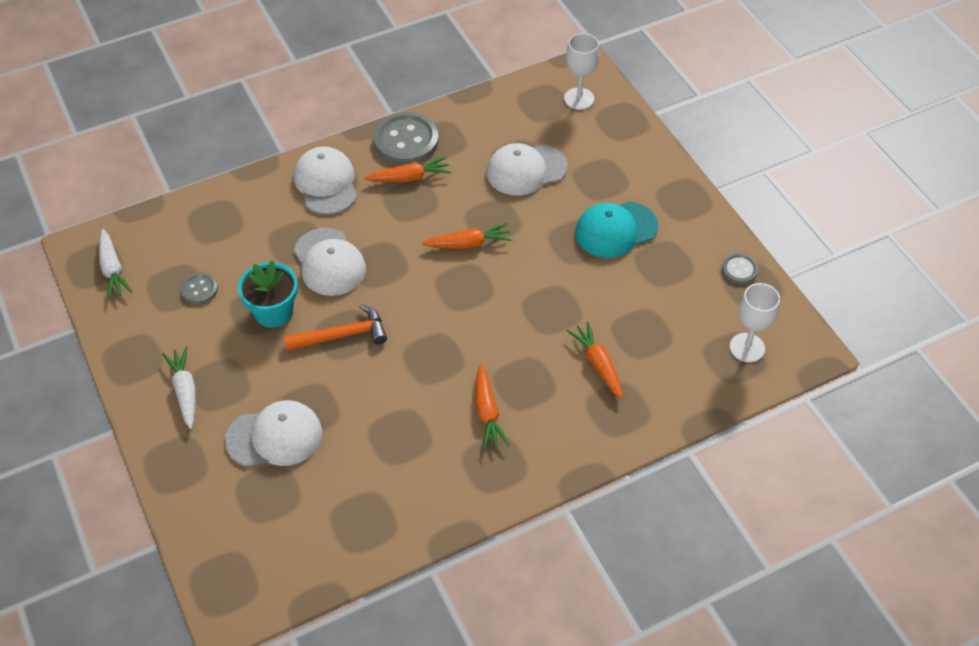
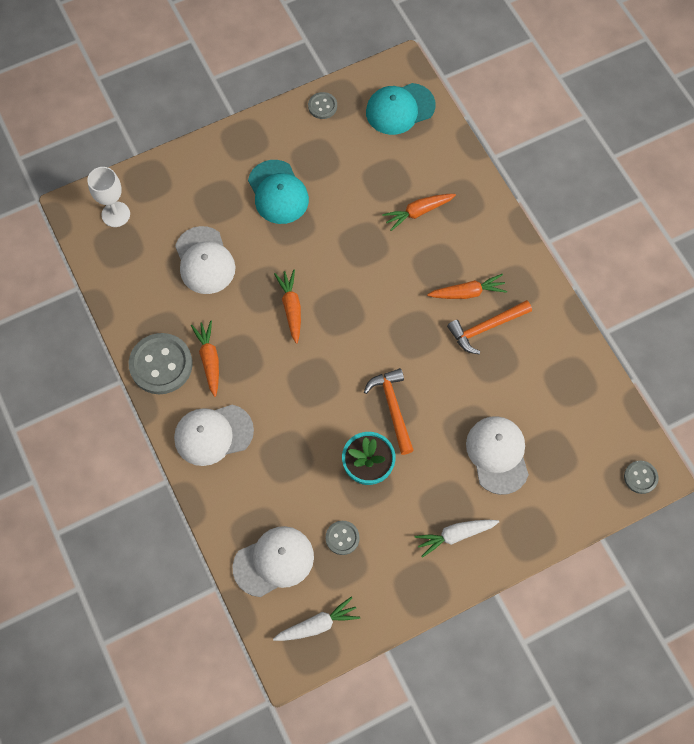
camera: 90 degrees left, 15 degrees up
white cap [294,228,366,296] -> white cap moved to [233,526,314,597]
white goblet [730,283,780,362] -> turquoise cap [366,83,436,135]
none -> orange hammer [447,300,532,355]
none -> grey button [624,460,659,494]

